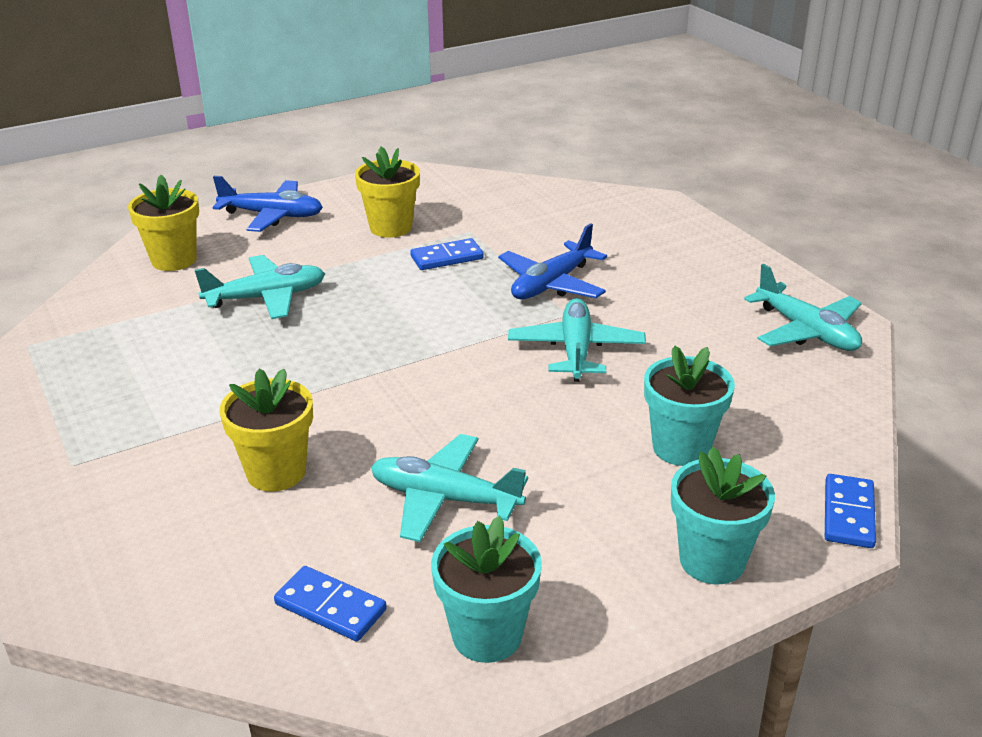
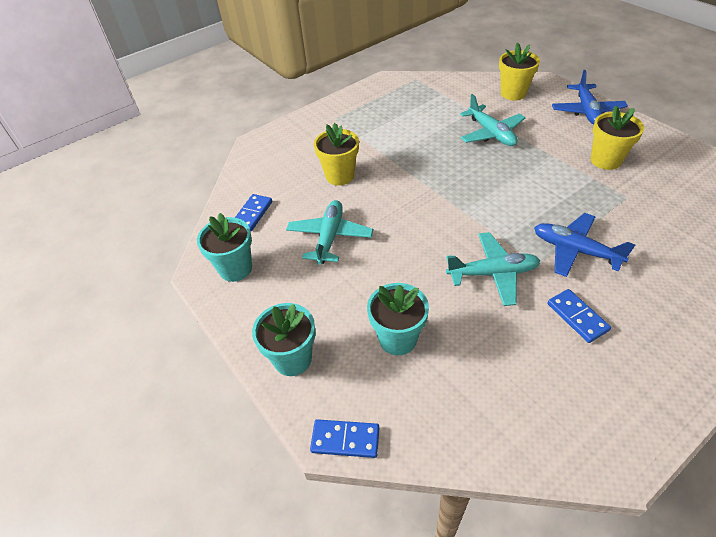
camera: 85 degrees right, 15 degrees up
blue domino [410,238,484,270] -> blue domino moved to [547,289,611,343]
turquoise plane [744,264,862,351] -> none

